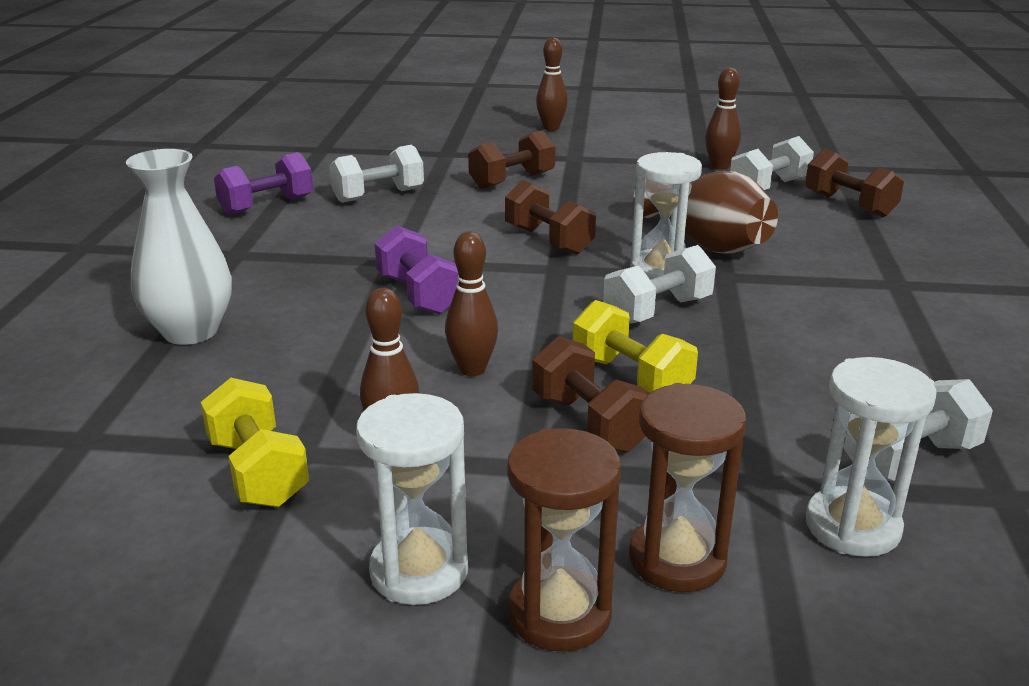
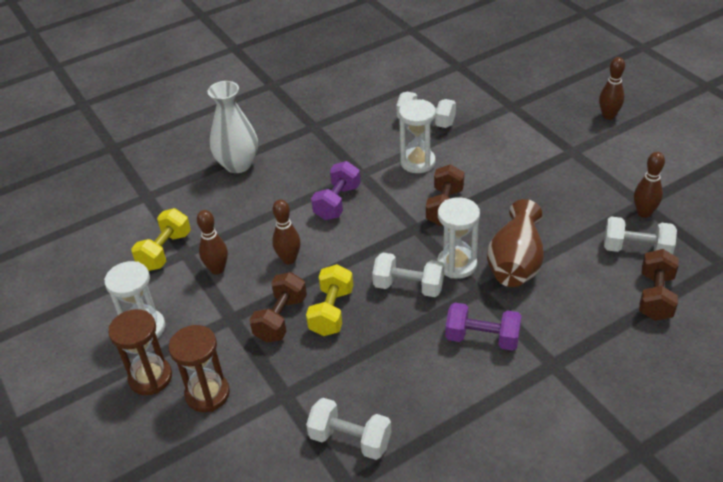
camera: 55 degrees right, 15 degrees up
purple dumbbell [214,152,313,215] -> purple dumbbell moved to [445,302,522,351]
brown dumbbell [468,130,556,189] -> none
white hourglass [805,357,937,557] -> white hourglass moved to [399,99,436,173]

